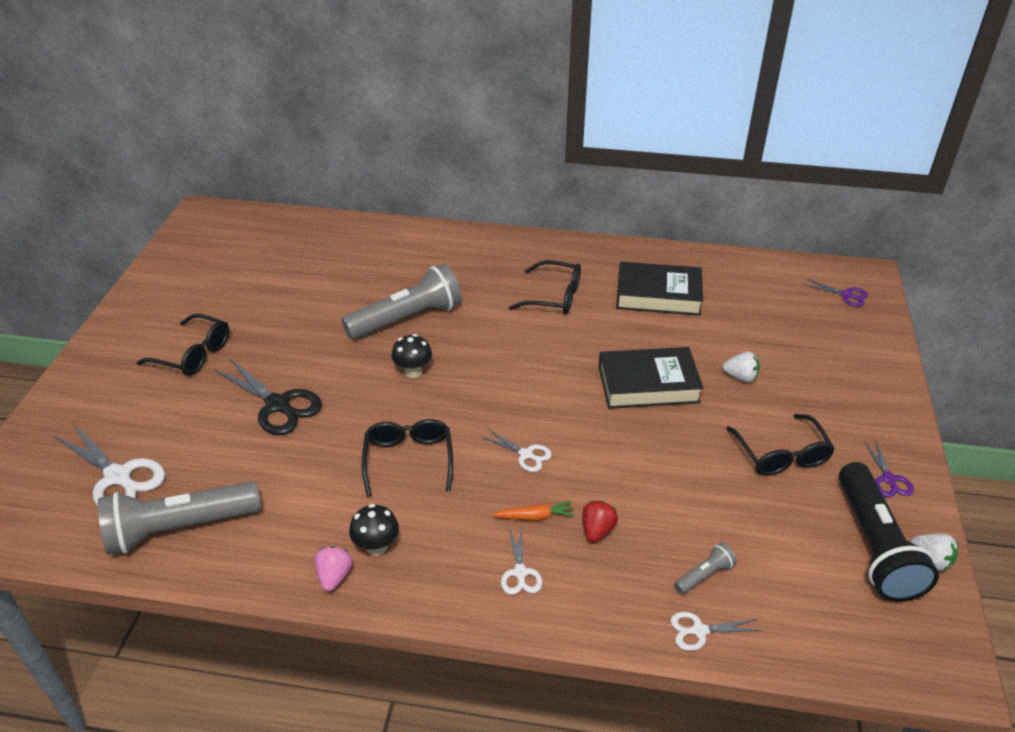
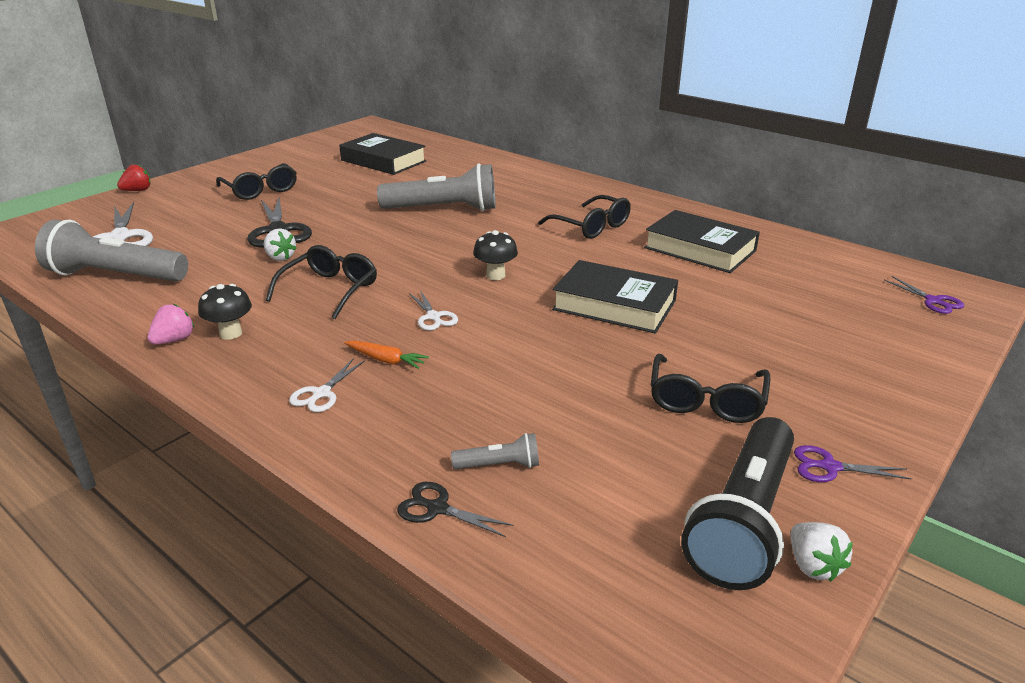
camera: 30 degrees right, 10 degrees down
black mushroom [391,334,432,378] -> black mushroom moved to [473,230,518,280]
red strawberry [582,501,618,543] -> red strawberry moved to [117,165,150,191]
white scissors [670,612,761,651] -> black scissors [397,482,514,537]
white strawberry [723,352,760,382] -> white strawberry moved to [264,228,297,261]
purple scissors [864,439,914,497] -> purple scissors turned 75 degrees clockwise [794,445,912,482]
none -> black book [339,133,426,175]

